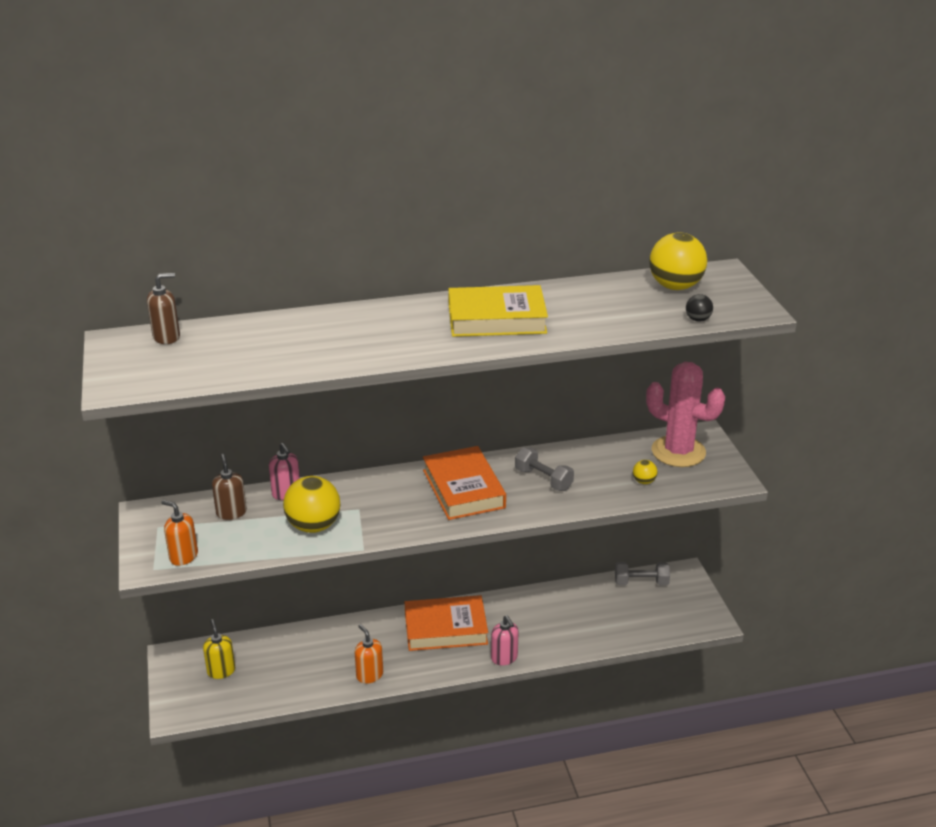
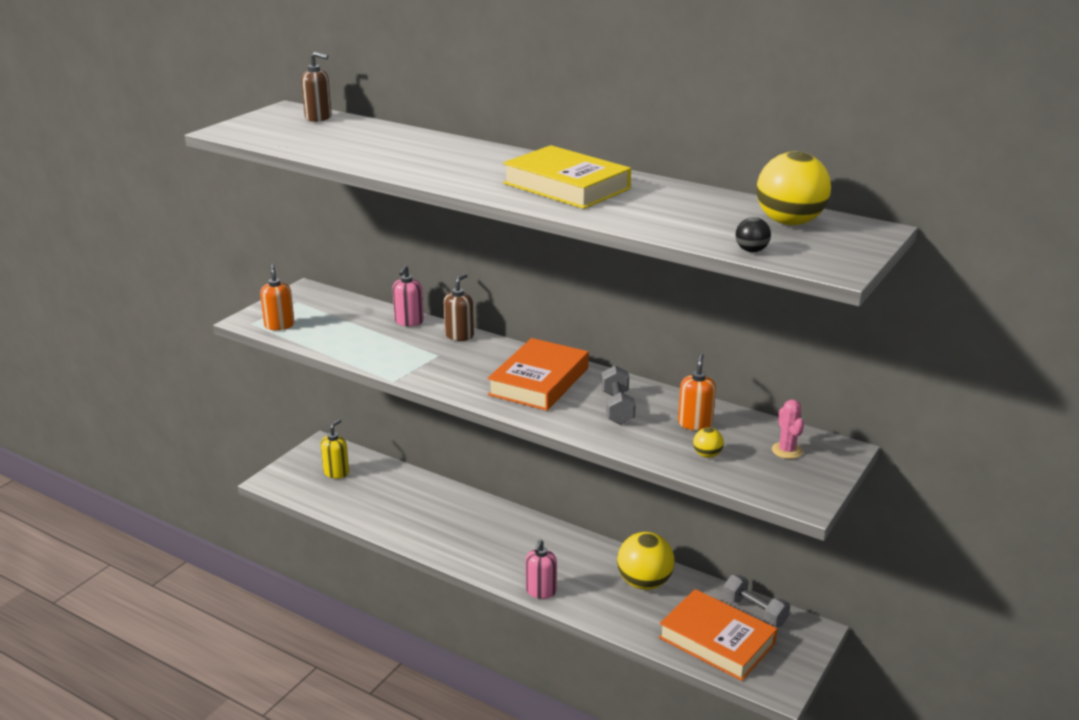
camera: 45 degrees right, 5 degrees down
brown soap dispenser [212,454,247,520] -> brown soap dispenser moved to [443,274,474,341]
yellow ball [283,476,341,533] -> yellow ball moved to [617,532,675,590]
orange soap dispenser [354,624,383,684] -> orange soap dispenser moved to [678,353,716,431]
orange book [405,595,488,651] -> orange book moved to [659,589,777,681]
pink cactus [646,362,725,467] -> pink cactus [772,400,804,459], size x0.45

